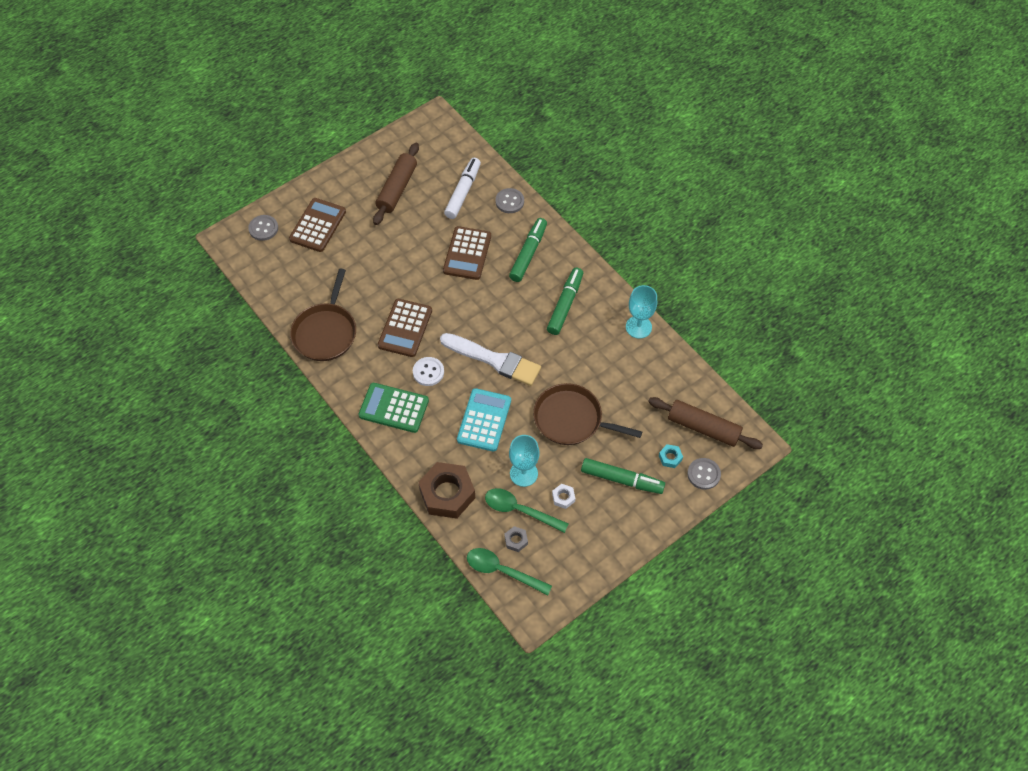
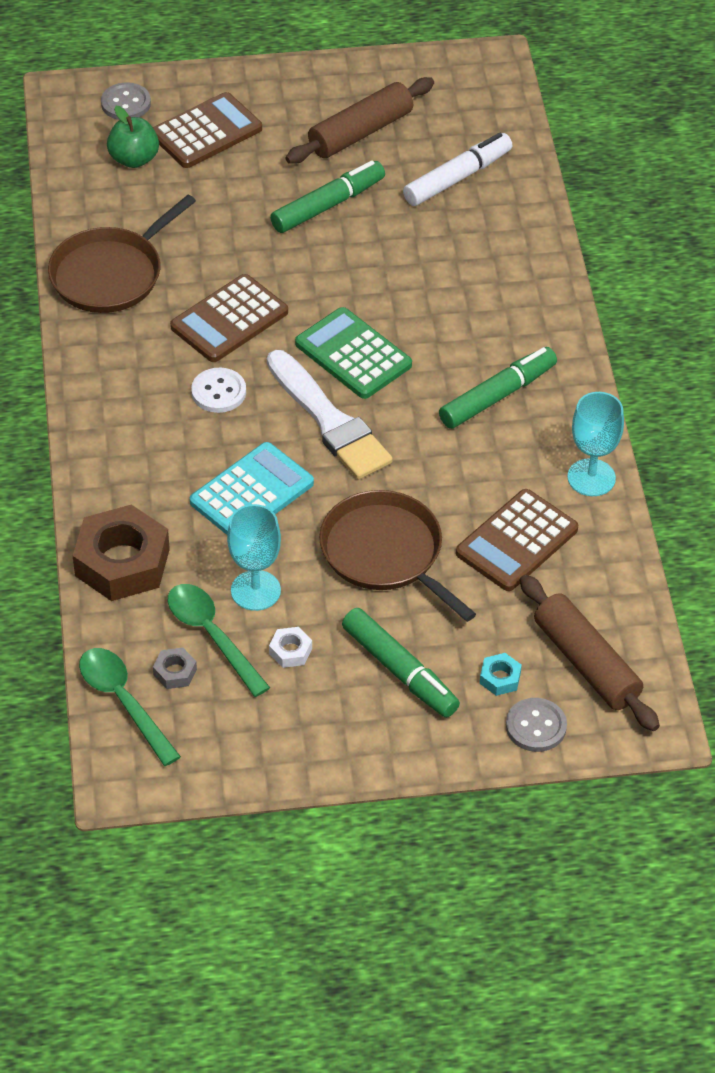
camera: 30 degrees right, 10 degrees down
green calculator [359,383,429,433] -> green calculator moved to [295,307,412,399]
brown calculator [443,226,491,280] -> brown calculator moved to [456,489,578,591]
grey button [495,188,524,213] -> none
green marker [509,218,547,282] -> green marker moved to [270,160,385,233]
none -> green apple [107,106,159,168]

